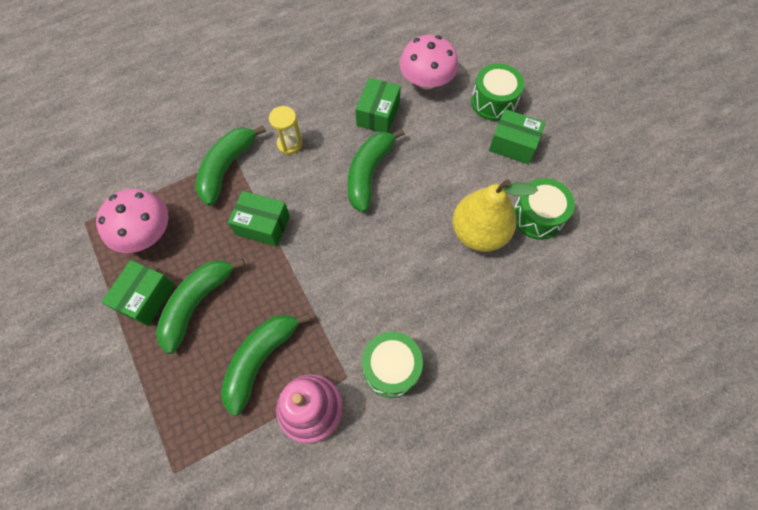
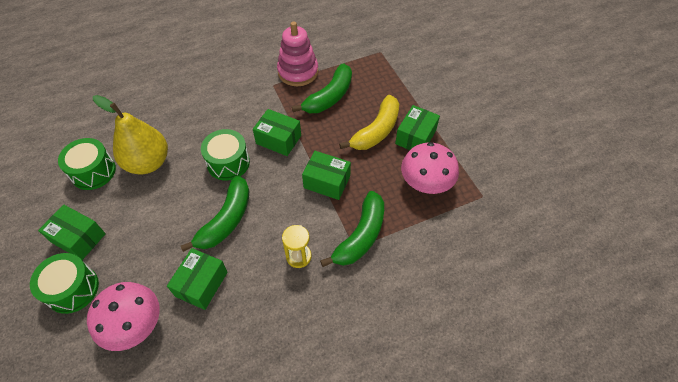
camera: 175 degrees left, 10 degrees down
green banana [156,259,245,354] -> yellow banana [339,95,399,150]
green drum [362,332,423,398] -> green drum moved to [201,129,250,181]
none -> green box [253,109,301,156]

